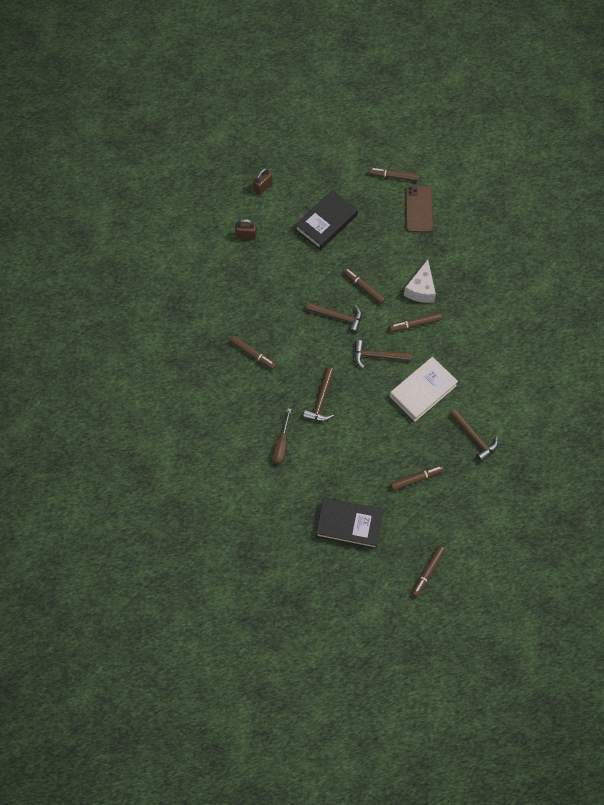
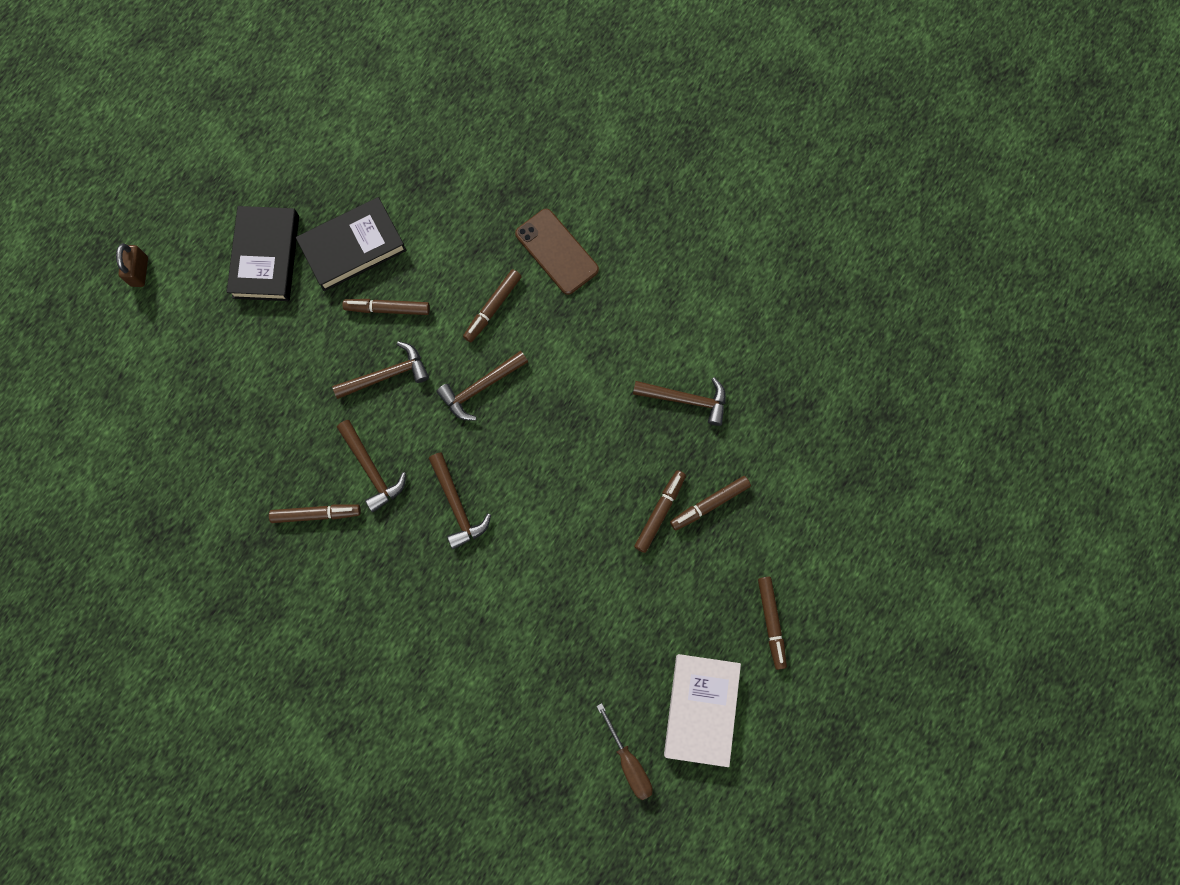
camera: 40 degrees left, 10 degrees up
brown padlock [235,219,257,240] -> none
brown screwdriver [273,408,291,464] -> brown screwdriver moved to [596,703,653,800]
black book [316,498,384,549] -> black book moved to [296,197,407,291]
brown marker [369,168,419,181] -> brown marker moved to [670,476,751,531]
white book [390,357,458,422] -> white book moved to [664,654,741,767]
white cheese [404,260,436,303] -> none
brown phone [405,186,433,232] -> brown phone moved to [515,209,599,295]
none -> brown hammer [337,420,406,512]

